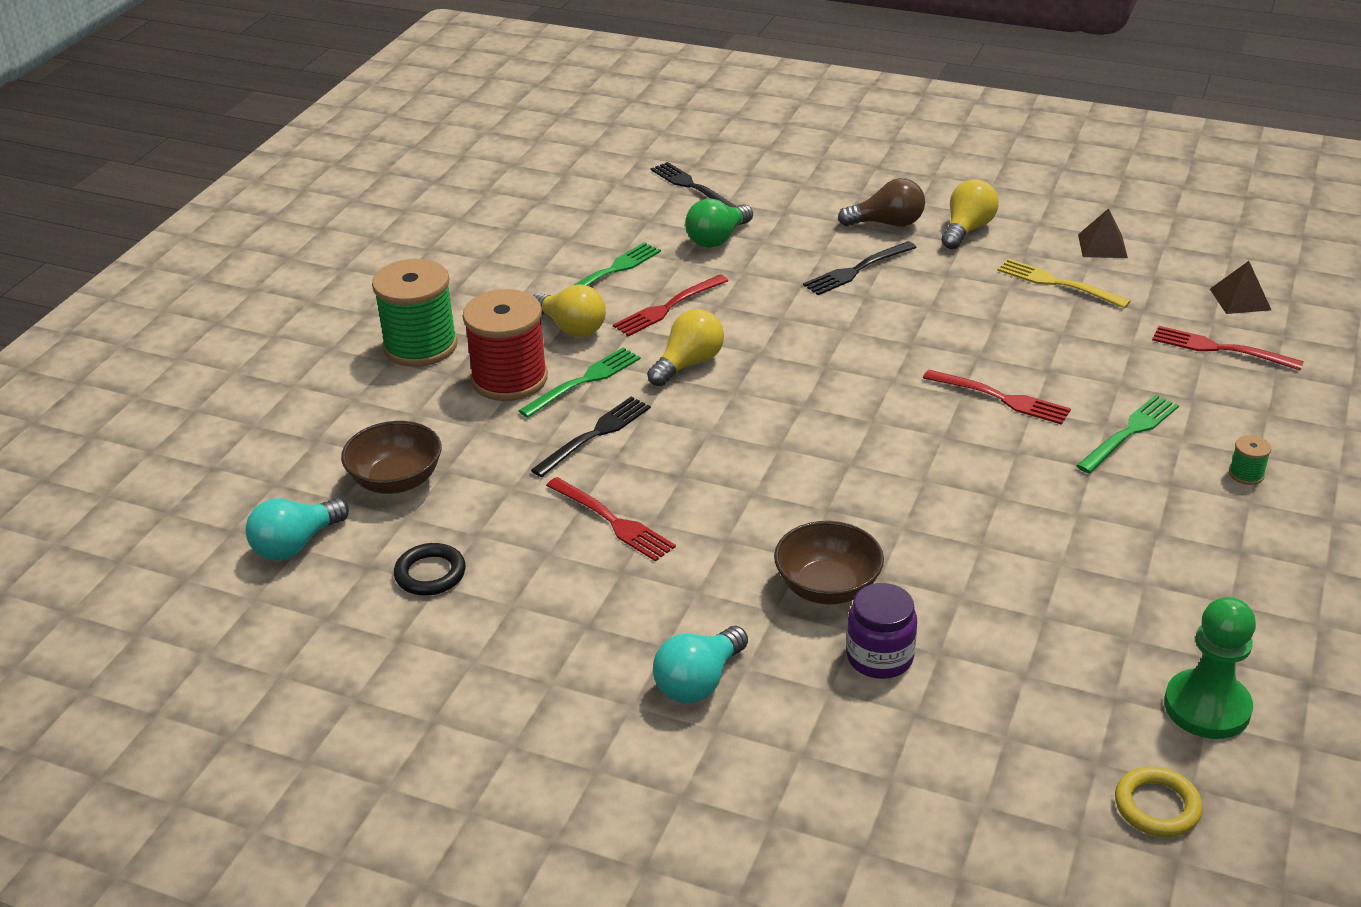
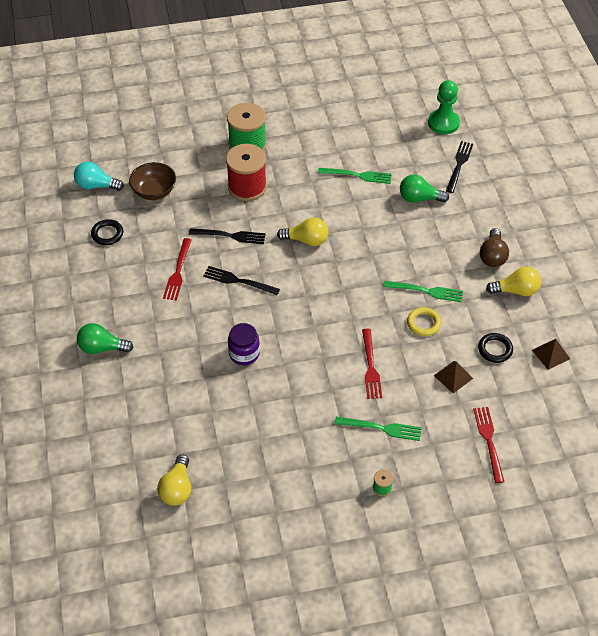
camera: 55 degrees right, 15 degrees up
green fork [518,347,641,418] -> green fork moved to [383,281,463,302]
yellow light bulb [533,284,606,337] -> yellow light bulb moved to [157,454,191,506]
red fork [613,275,728,336] -> none
turquoise light bulb [653,626,748,703] -> green light bulb [77,323,133,354]
brown bowl [774,521,884,604] -> none
black fork [803,241,917,295] -> black fork moved to [203,266,280,295]
brown light bulb [838,178,925,227] -> brown light bulb turned 45 degrees clockwise [480,228,509,267]
purple jar [846,583,917,679] -> purple jar moved to [228,323,260,365]
yellow fork [998,259,1131,308] -> black ring [478,333,513,363]
yellow ring [1115,766,1203,837] -> yellow ring moved to [407,307,441,336]
green pawn [1164,597,1256,739] -> green pawn moved to [428,80,460,134]
brown pyramid [1210,261,1271,314] -> brown pyramid moved to [434,361,473,393]

